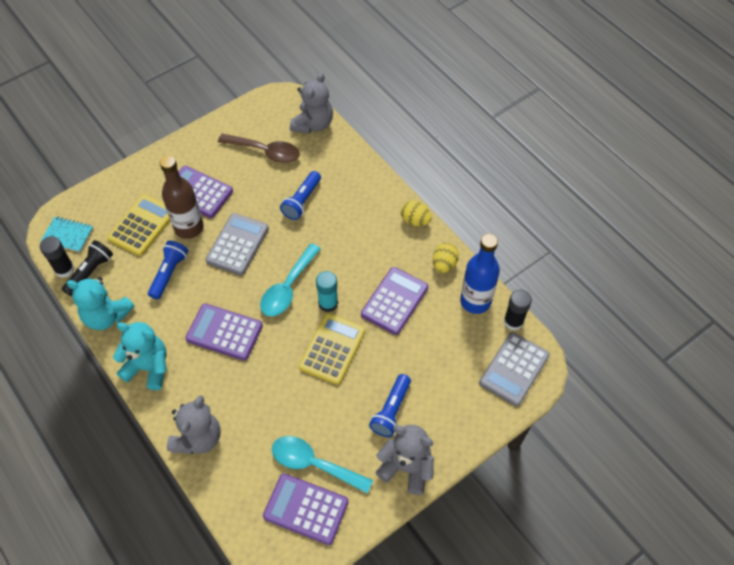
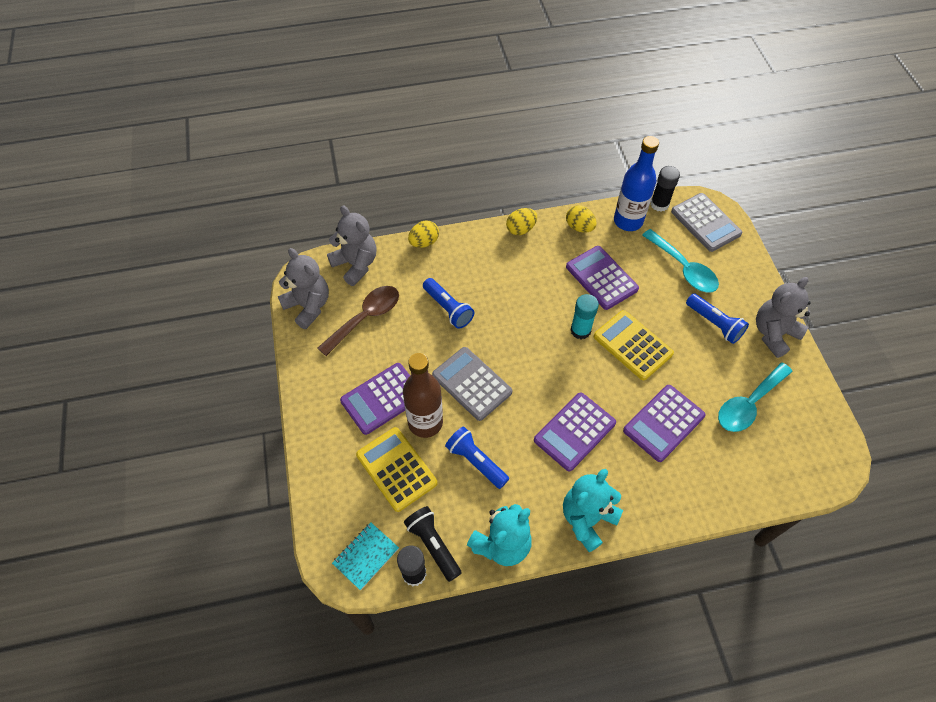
camera: 65 degrees left, 0 degrees up
grey teddy bear [167,395,221,454] -> grey teddy bear moved to [278,248,329,329]
turquoise spoon [260,243,321,317] -> turquoise spoon moved to [642,229,719,293]
purple calculator [263,473,348,545] -> purple calculator moved to [623,385,705,462]
none -> yellow egg [408,221,439,248]

